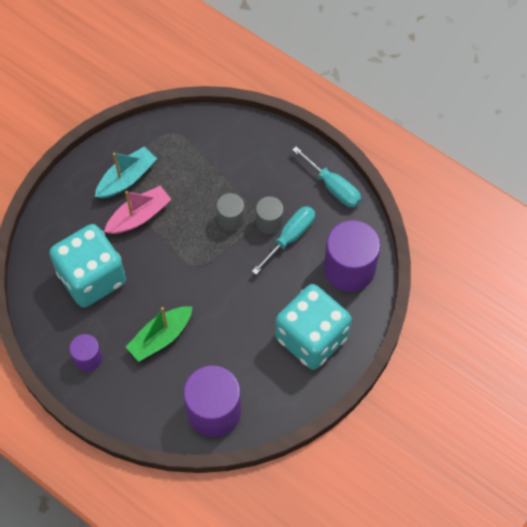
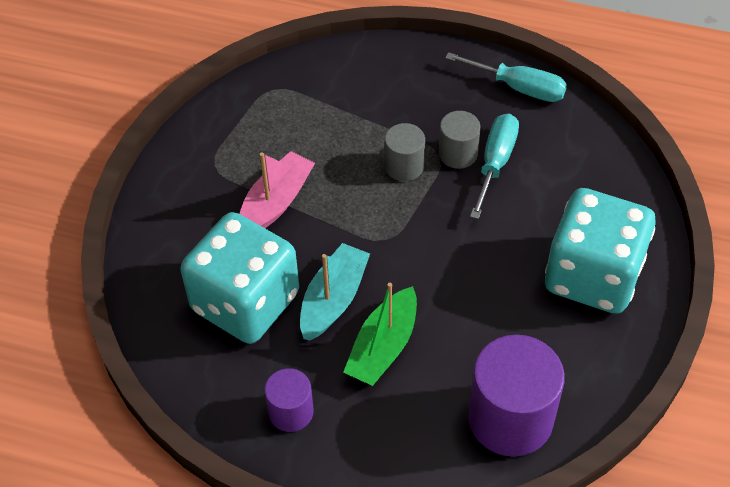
camera: 20 degrees left, 10 degrees down
turquoise boat [95,146,157,199] -> turquoise boat moved to [300,243,370,340]
purple cylinder [324,220,381,292] -> none

